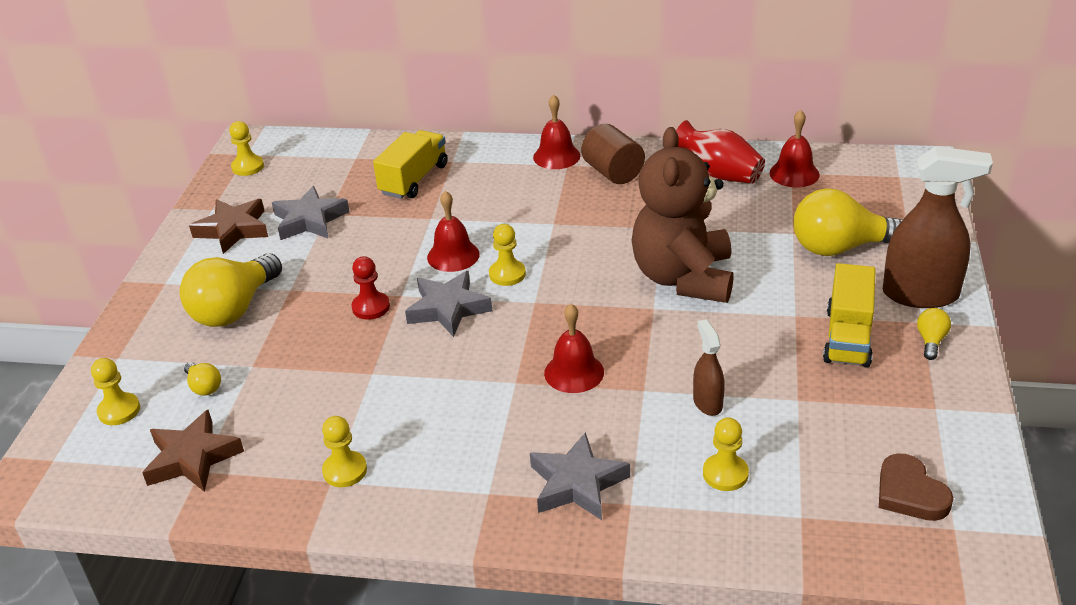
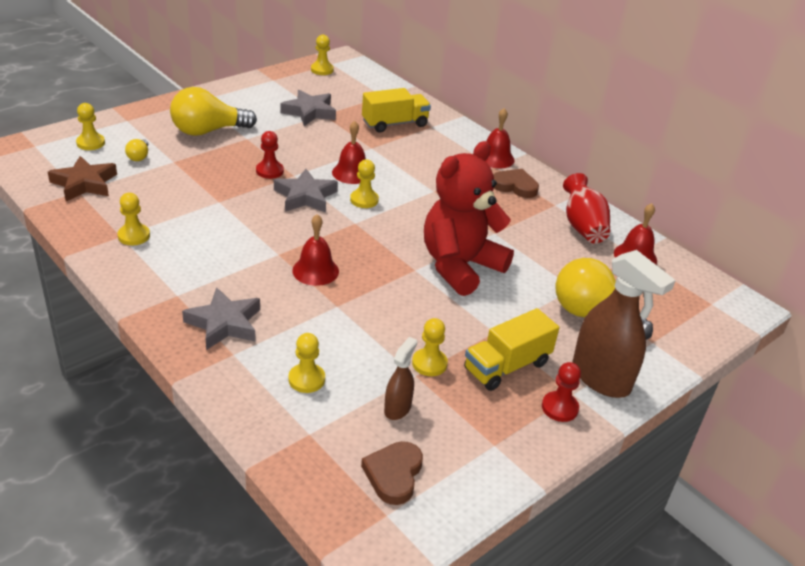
camera: 35 degrees right, 0 degrees up
brown star [189,199,268,254] -> none
brown cylinder [581,124,645,184] -> brown heart [493,169,539,198]
brown teddy bear [632,127,734,303] -> red teddy bear [424,141,514,296]
brown spray bottle [693,319,725,416] -> brown spray bottle moved to [384,337,417,420]
yellow light bulb [917,308,951,360] -> red pawn [542,362,581,422]
none -> yellow pawn [412,318,448,376]

